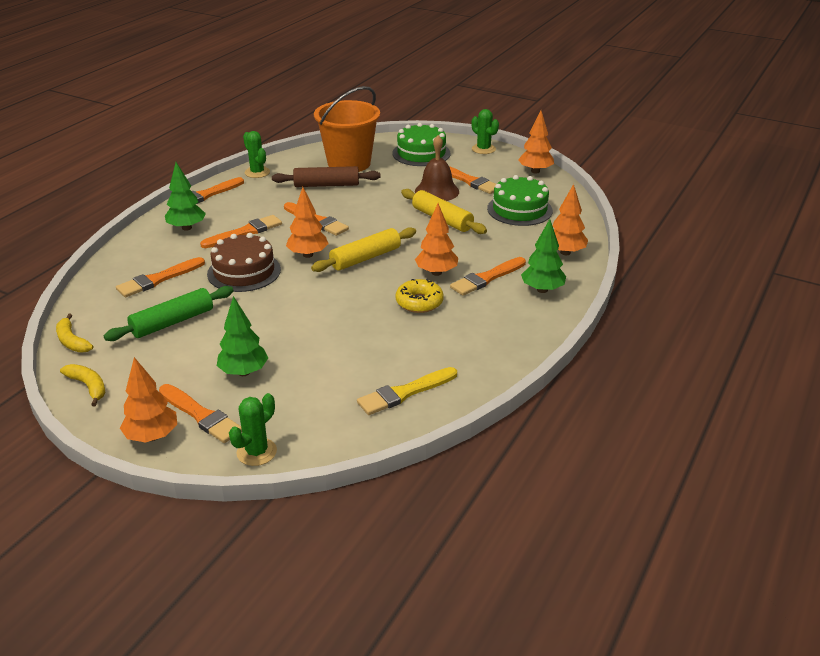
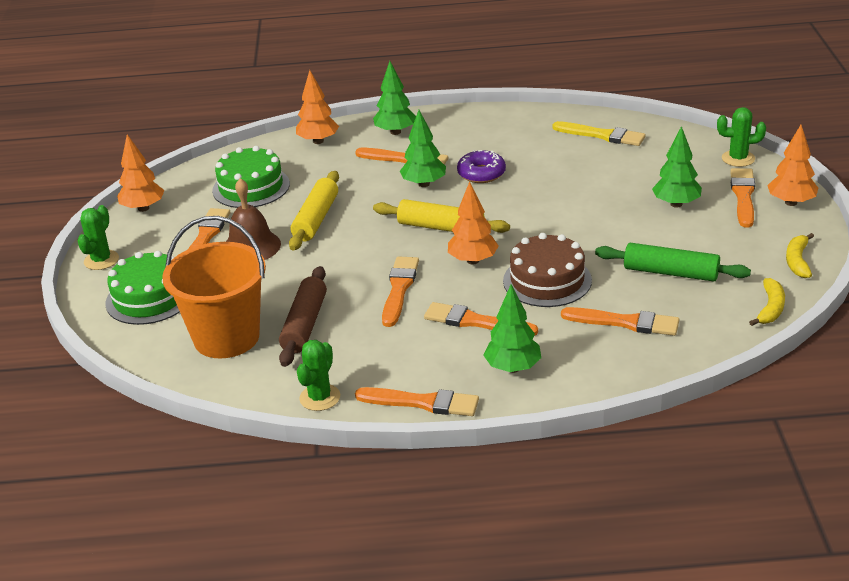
camera: 120 degrees left, 0 degrees up
brown rolling pin [272,166,381,187] -> brown rolling pin turned 45 degrees clockwise [279,266,327,367]
yellow donut [396,279,444,313] -> purple donut [457,150,506,183]
orange tree [415,203,458,276] -> green tree [400,110,446,187]

